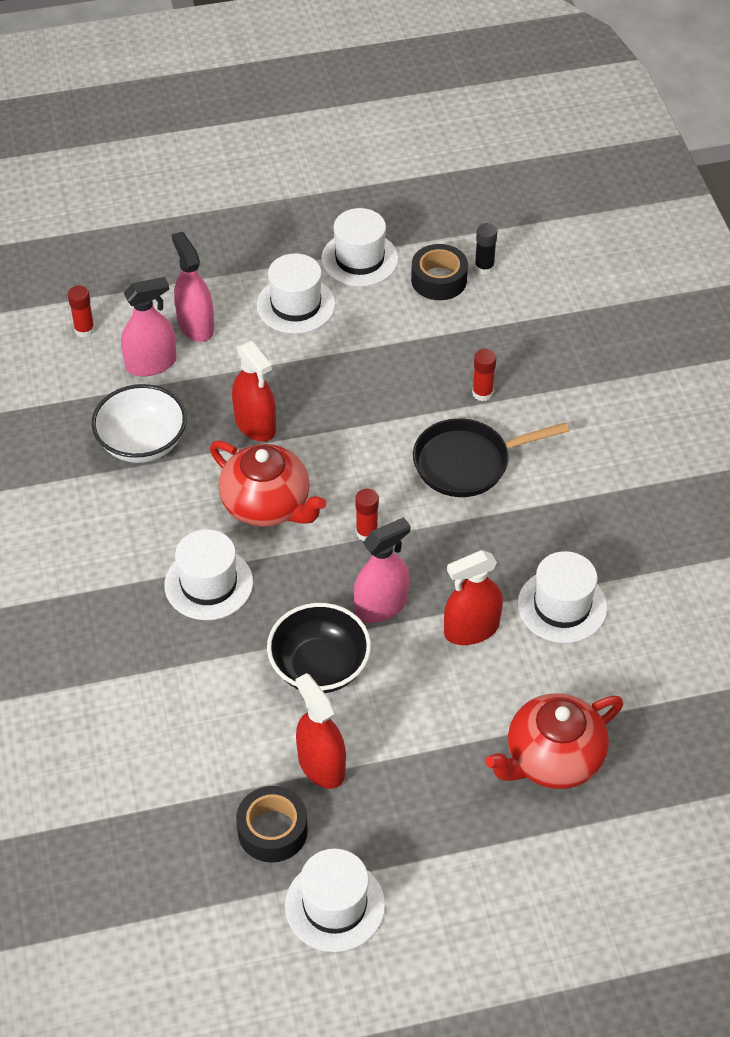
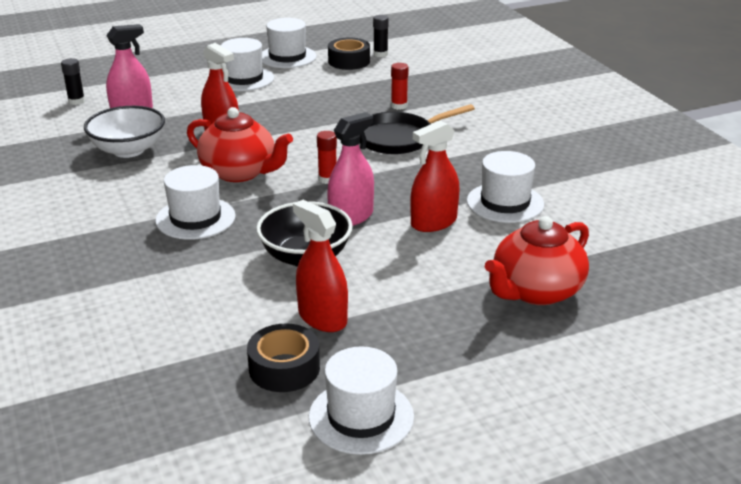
camera: 10 degrees left, 20 degrees down
red glue stick [68,285,95,338] -> black glue stick [61,58,85,105]
pink spray bottle [172,231,214,342] -> none

